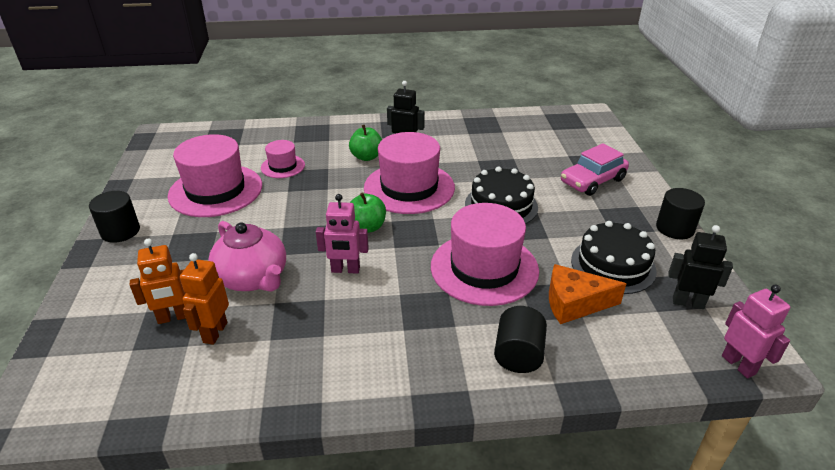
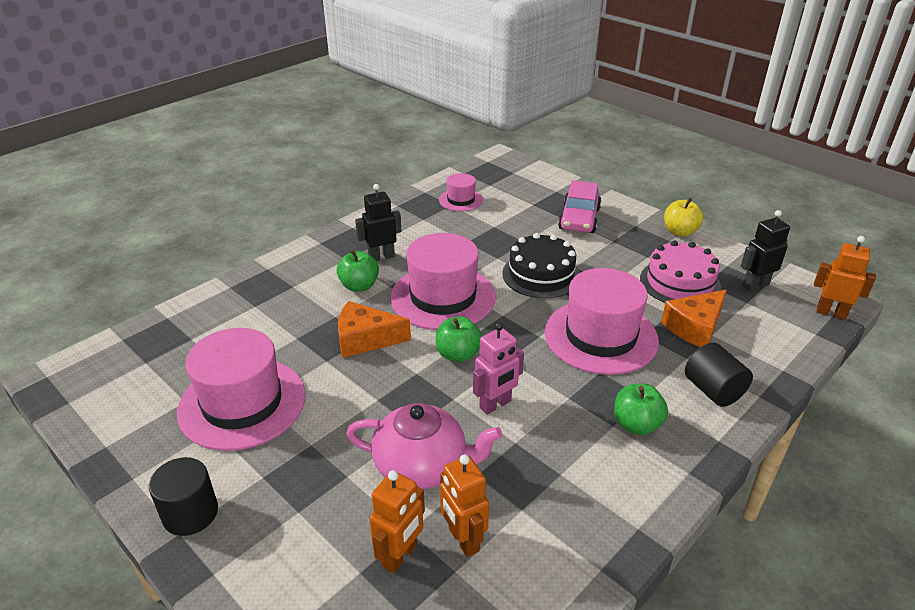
camera: 40 degrees left, 0 degrees up
pink hat [261,140,305,178] -> pink hat moved to [439,173,483,212]
black cake [571,221,657,294] -> pink cake [640,240,721,303]
black cylinder [656,188,705,239] -> yellow apple [664,198,703,237]
pink robot [722,285,790,378] -> orange robot [814,236,876,320]
none -> orange cheese [338,301,411,358]
none -> green apple [614,384,668,435]

